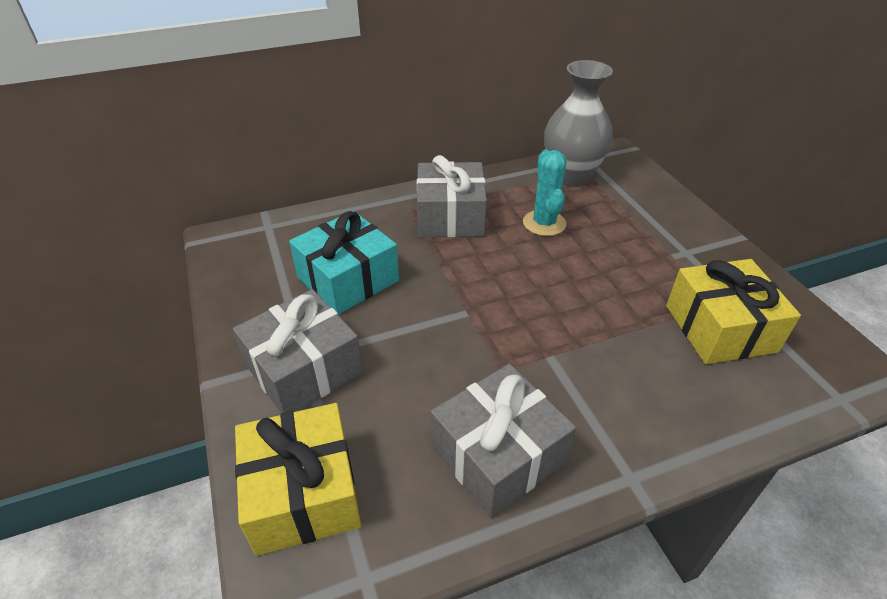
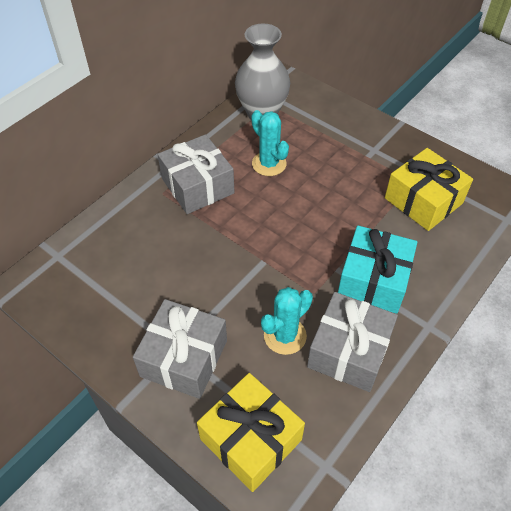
camera: 30 degrees left, 10 degrees up
turquoise gift [289,211,399,315] -> turquoise gift moved to [338,226,417,314]
none -> turquoise cactus [261,287,313,355]

